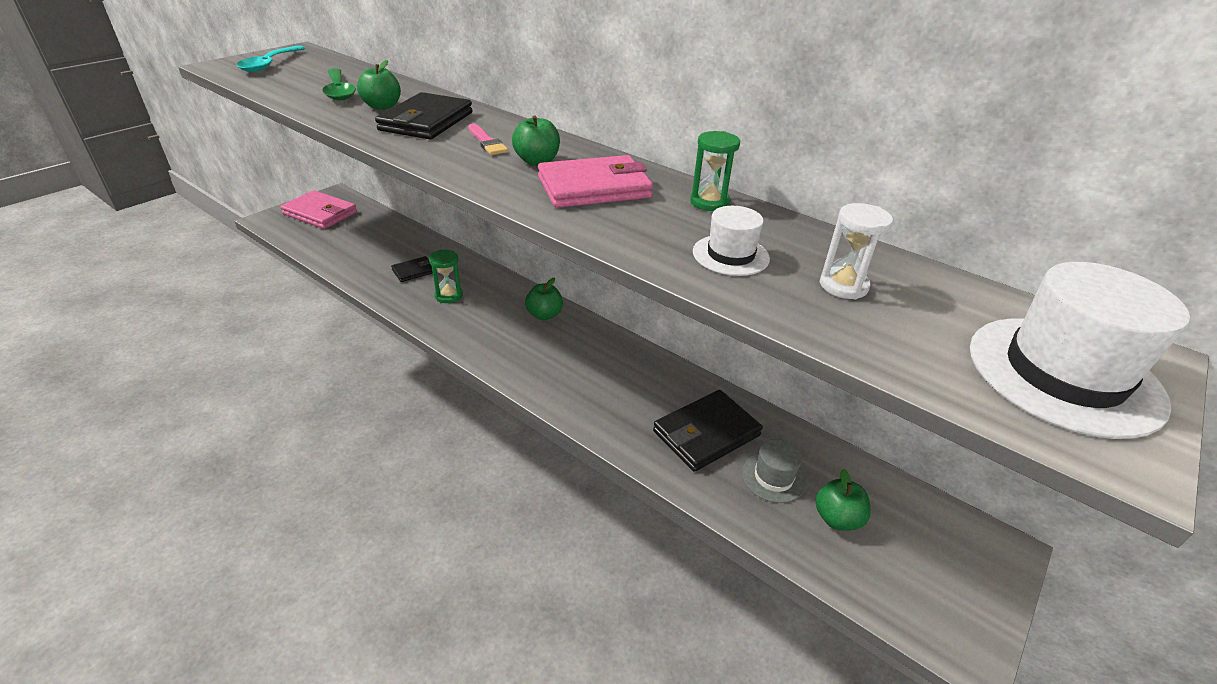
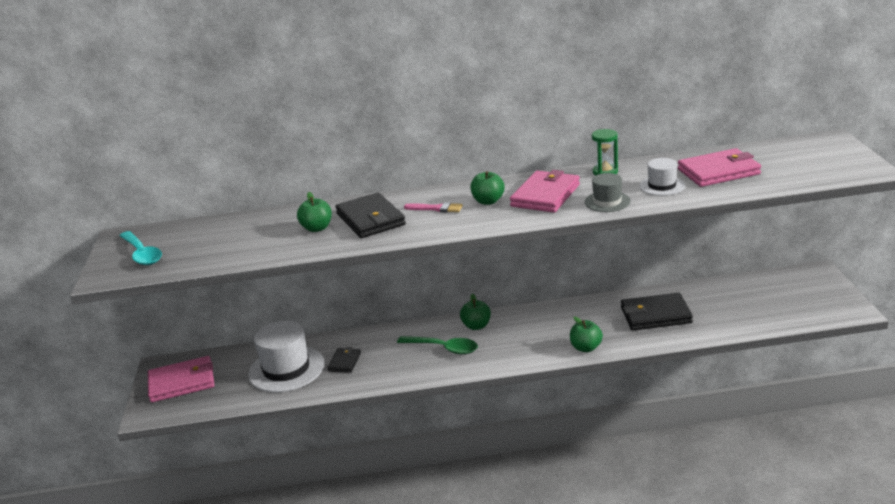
camera: 40 degrees left, 10 degrees down
green spoon [322,68,356,101] -> green spoon moved to [397,336,478,354]
green hourglass [429,249,463,303] -> none
black wallet [653,390,763,472] -> black wallet turned 75 degrees clockwise [621,293,693,331]
grey hat [742,439,806,503] -> grey hat moved to [585,173,631,212]
green apple [815,468,871,531] -> green apple moved to [570,317,603,352]
white hourglass [820,203,893,300] -> pink wallet [678,148,761,187]
white hat [970,262,1190,439] -> white hat moved to [248,321,325,393]

